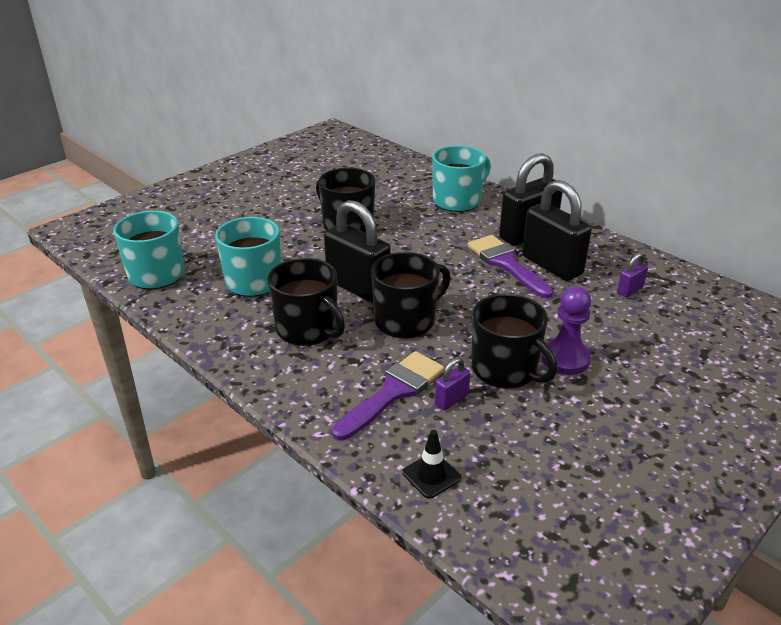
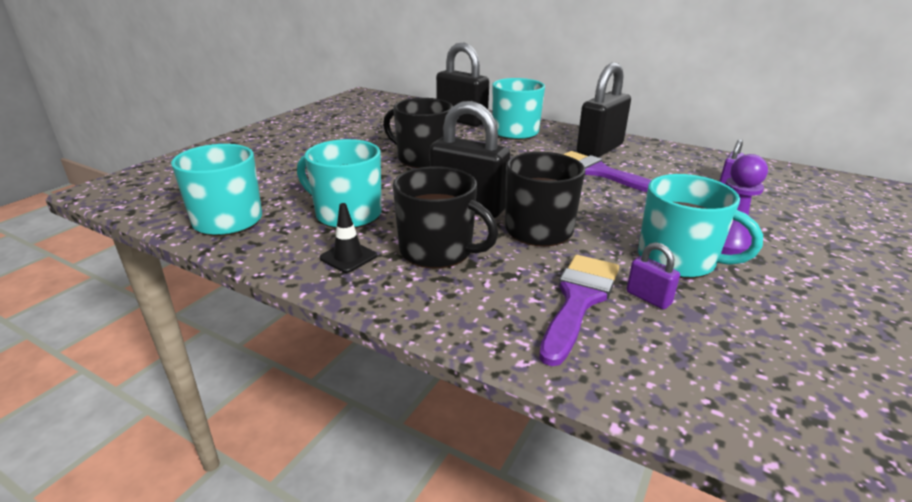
camera: 15 degrees left, 5 degrees down
black traffic cone [403,430,461,499] -> black traffic cone moved to [319,203,377,273]
purple padlock [435,357,470,410] -> purple padlock turned 75 degrees counterclockwise [626,242,680,310]
black mug [471,294,557,389] -> turquoise mug [638,174,763,279]
black padlock [522,180,592,281] -> black padlock moved to [436,43,489,127]

